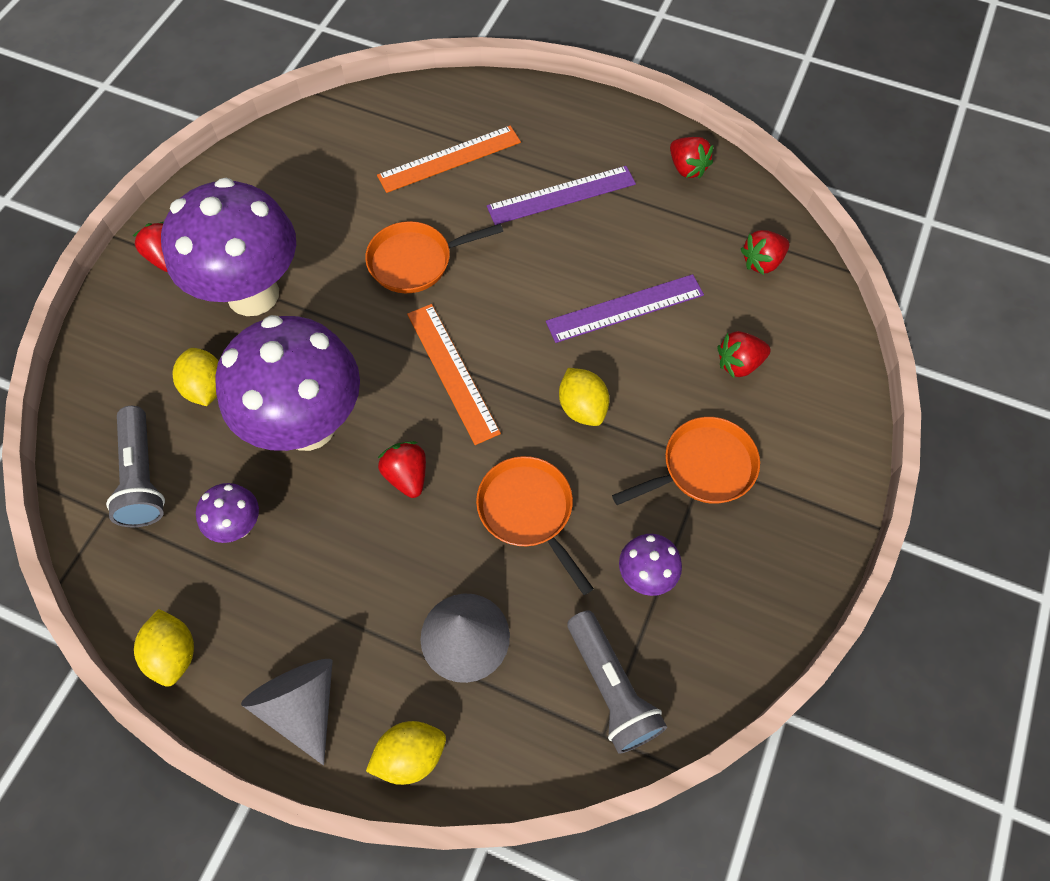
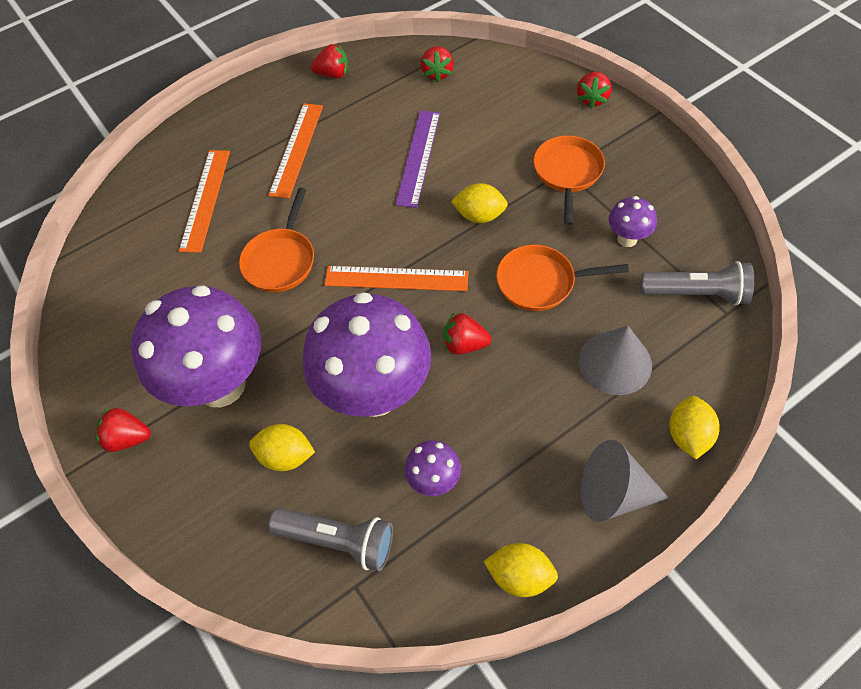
camera: 55 degrees left, 5 degrees down
purple ruler [487,166,636,225] -> orange ruler [268,104,323,198]
red strawberry [717,331,771,378] -> red strawberry moved to [577,72,612,108]

